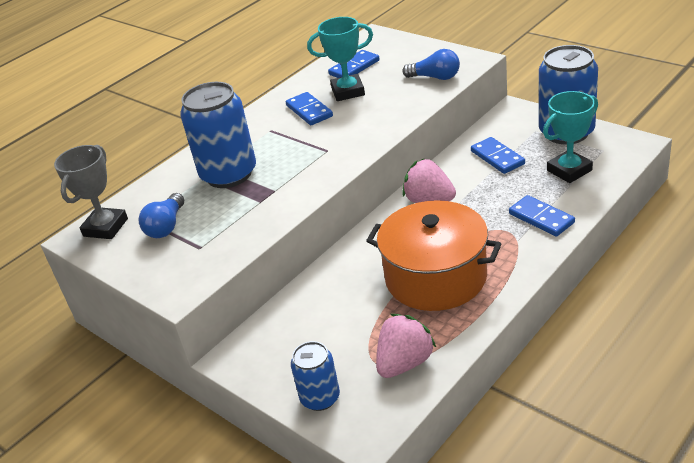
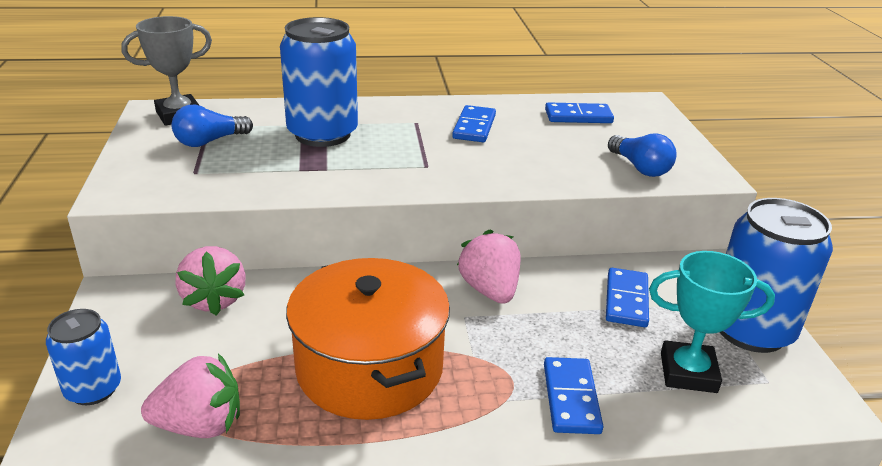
camera: 35 degrees right, 5 degrees down
turquoise trophy [307,17,373,101] -> none
none -> pink strawberry [176,246,246,315]

